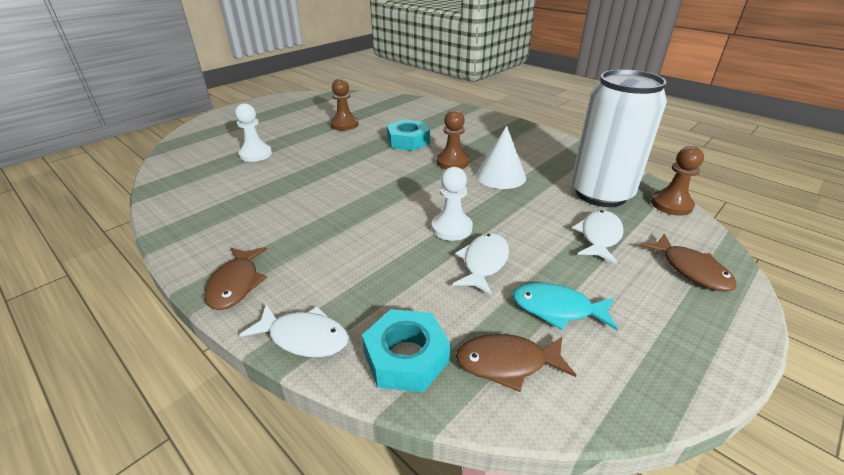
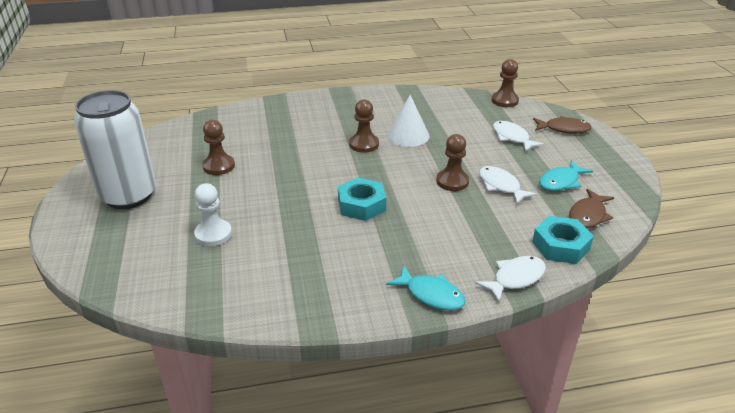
camera: 55 degrees left, 0 degrees up
brown fish [204,247,267,310] -> turquoise fish [386,266,466,310]
turquoise nut [387,119,430,151] -> turquoise nut moved to [338,177,386,221]
white pawn [432,167,473,241] -> brown pawn [436,134,469,191]
white can [571,69,667,207] -> white can moved to [74,90,156,209]

